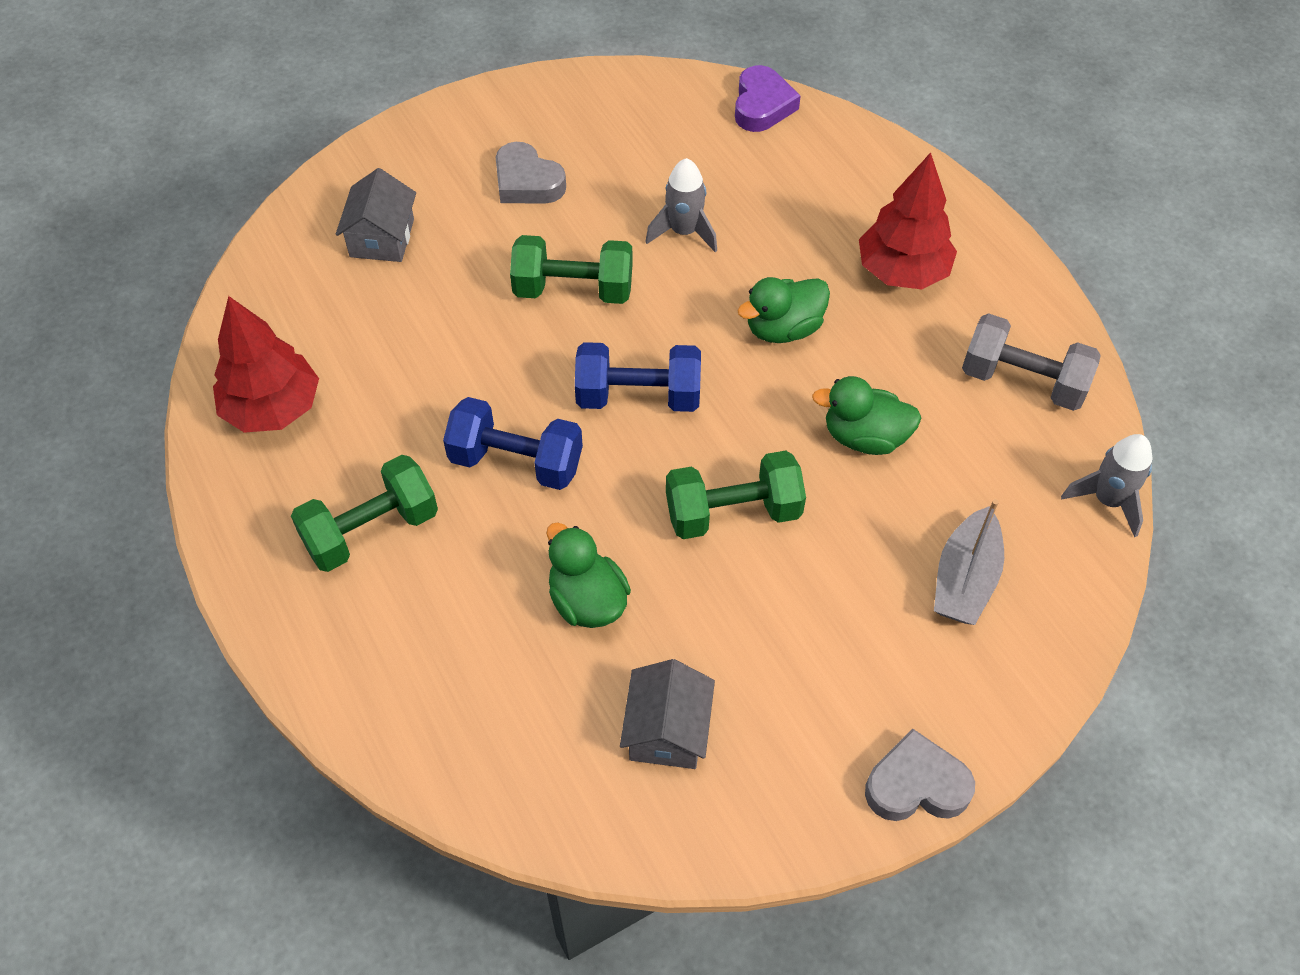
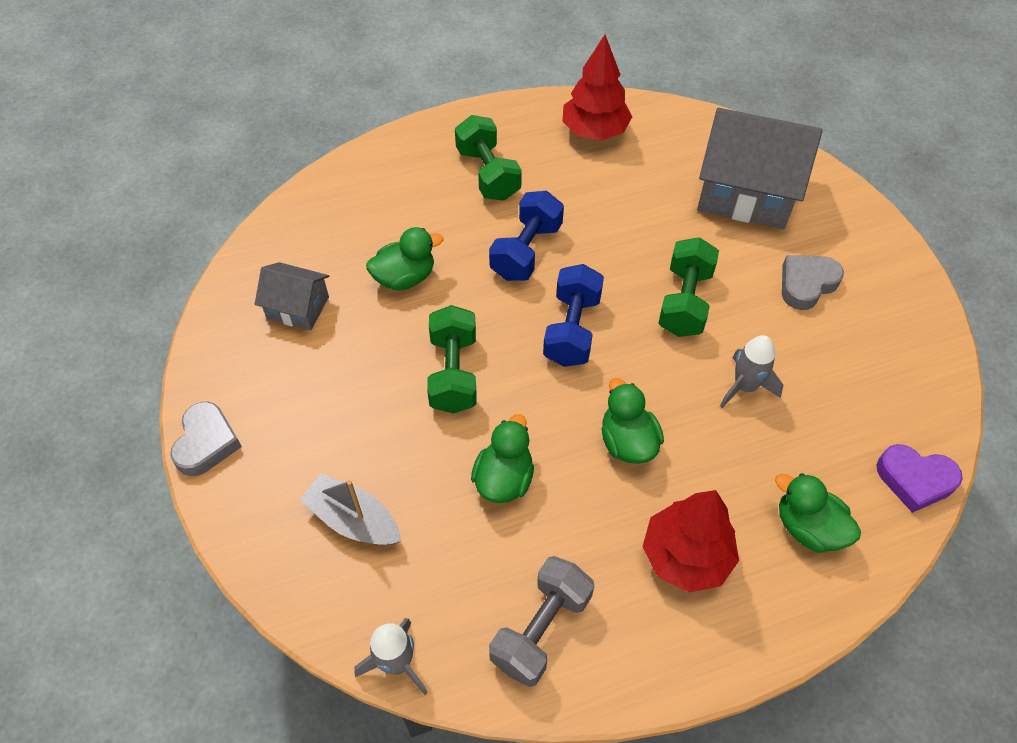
camera: 100 degrees right, 0 degrees up
grey house [336,168,416,262] -> grey house [697,108,823,229], size x1.93
none -> green duck [775,473,861,553]

